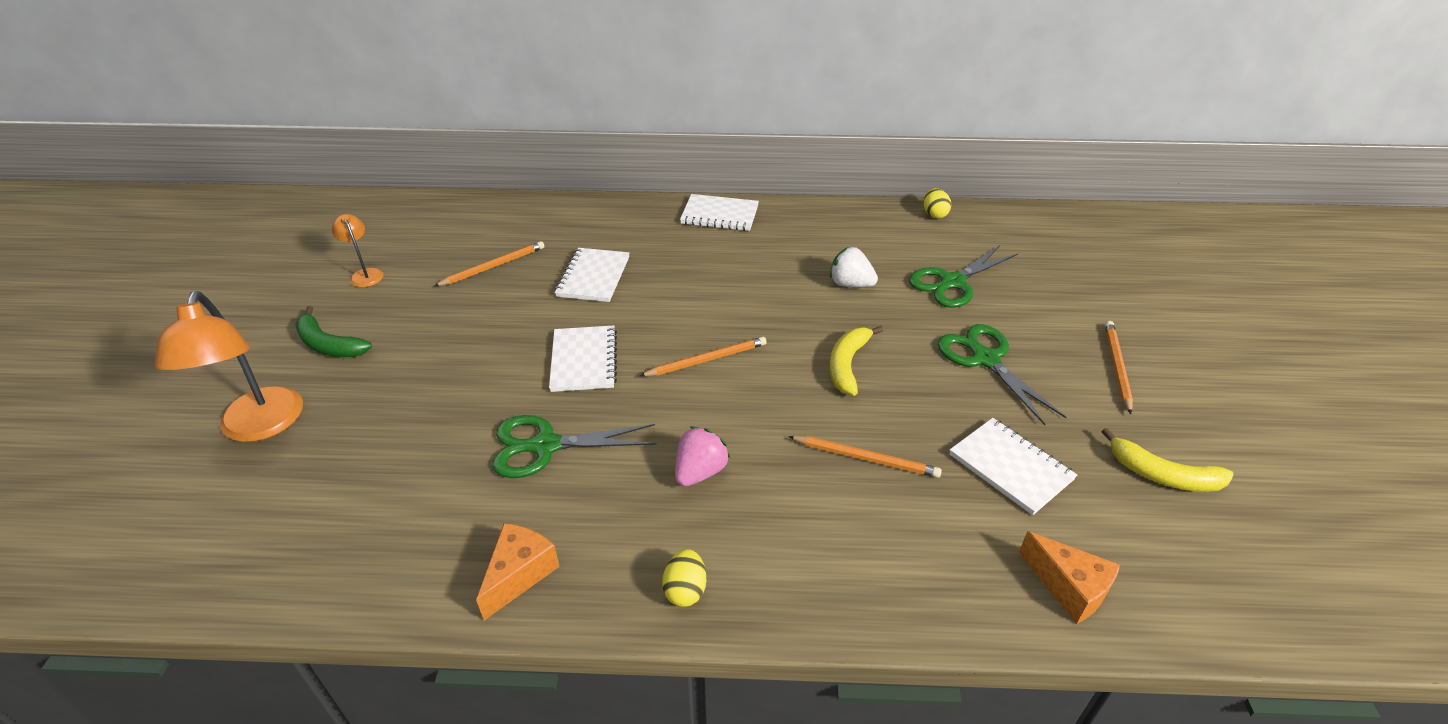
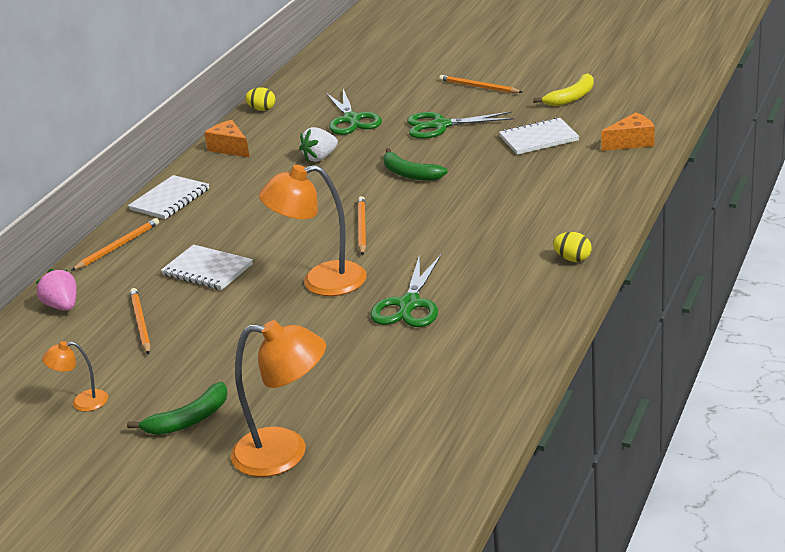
camera: 65 degrees left, 10 degrees down
orange cheese [476,523,560,620] -> orange cheese moved to [204,120,250,158]
white notebook [549,325,617,392] -> orange lamp [259,165,367,296]
pink strawberry [675,426,730,487] -> pink strawberry moved to [36,269,77,311]
orange pencil [788,436,942,478] -> orange pencil moved to [71,218,159,271]
yellow banana [830,326,883,396] -> green banana [383,148,448,181]

